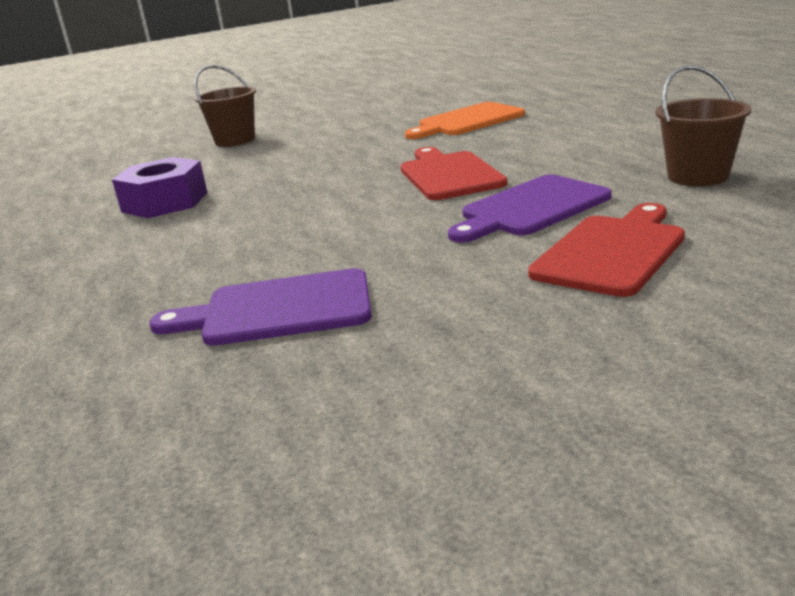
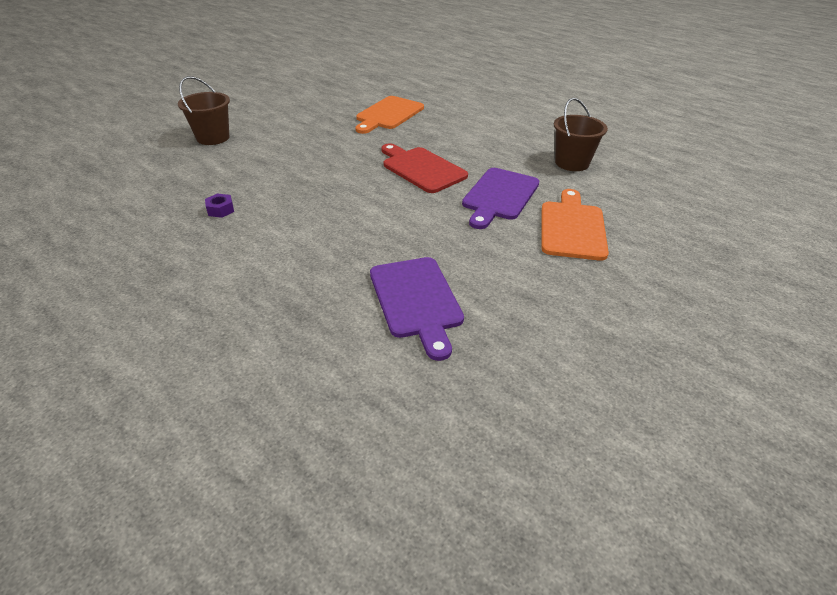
camera: 30 degrees left, 15 degrees up
purple nut [112,157,208,218] -> purple nut [205,193,234,218], size x0.43
purple cutting board [149,268,372,346] -> purple cutting board turned 75 degrees counterclockwise [370,257,464,361]
red cutting board [528,203,685,297] -> orange cutting board [542,189,609,261]

